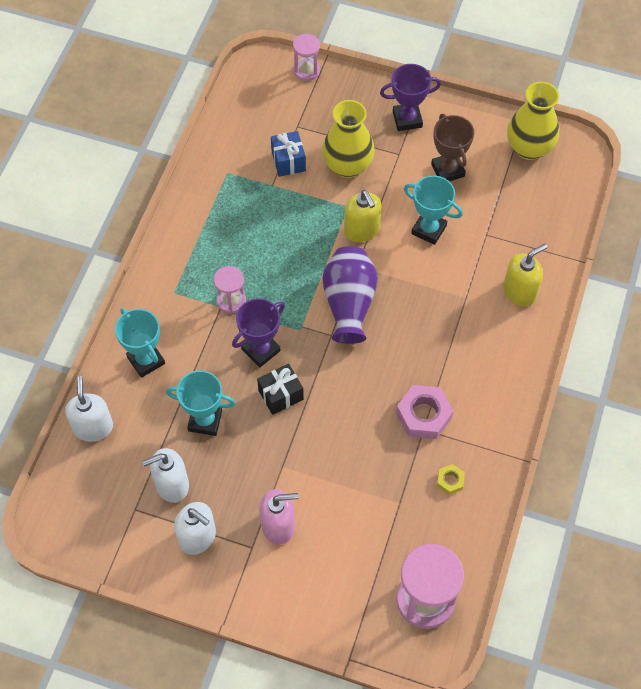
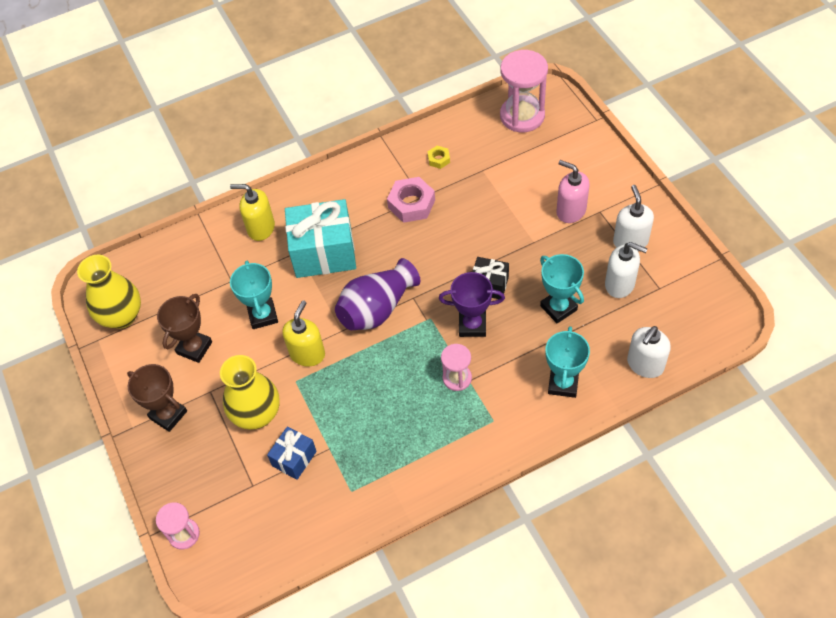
camera: 130 degrees left, 5 degrees down
purple trophy [380,64,441,131] -> brown trophy [127,364,187,432]
none -> turquoise gift [285,199,356,278]

